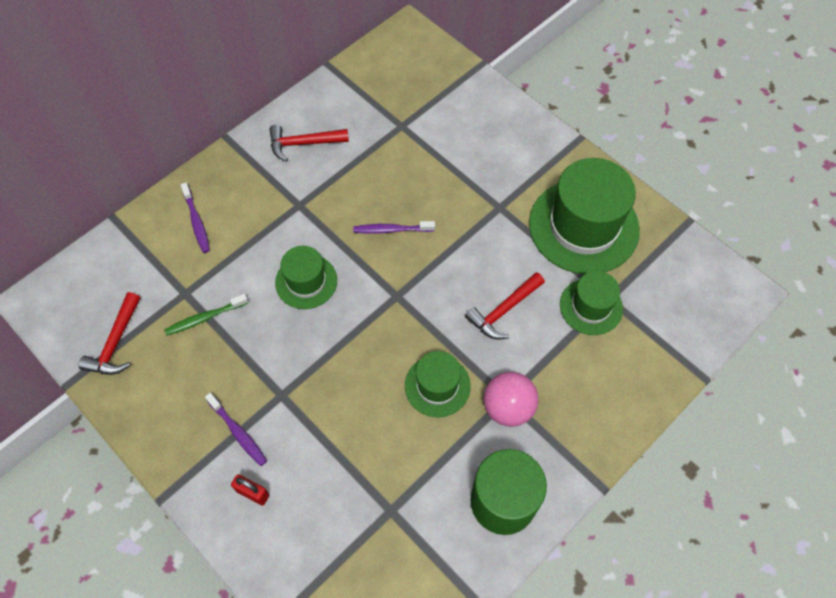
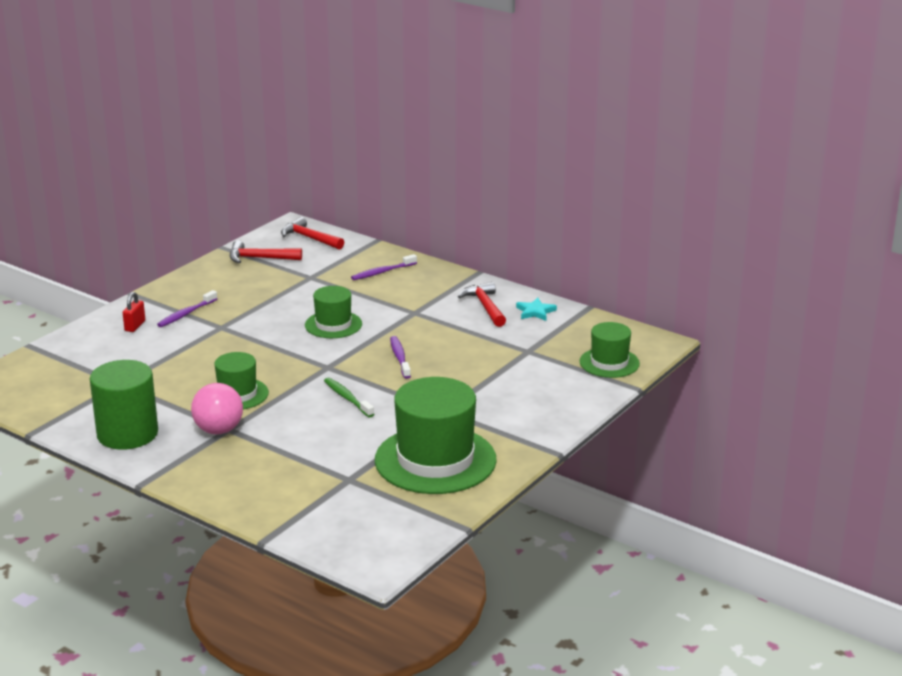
camera: 80 degrees right, 35 degrees down
green toothbrush [164,294,248,336] -> green toothbrush moved to [324,378,374,417]
red hammer [465,272,545,340] -> red hammer moved to [281,217,344,250]
green hat [560,271,623,335] -> green hat moved to [580,322,640,378]
none -> turquoise star [516,298,557,321]

